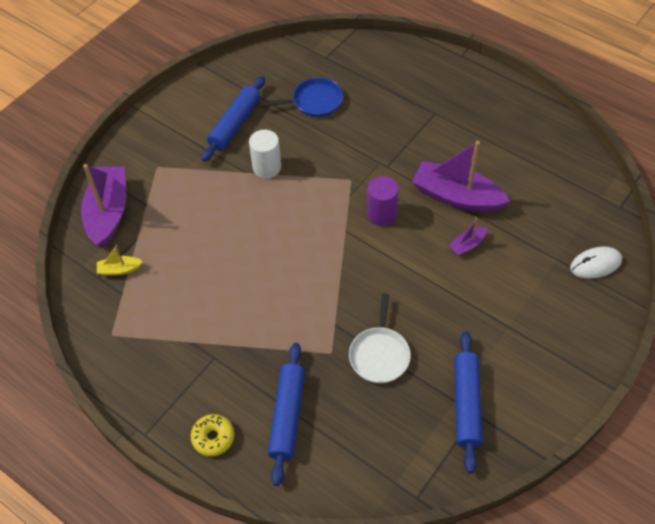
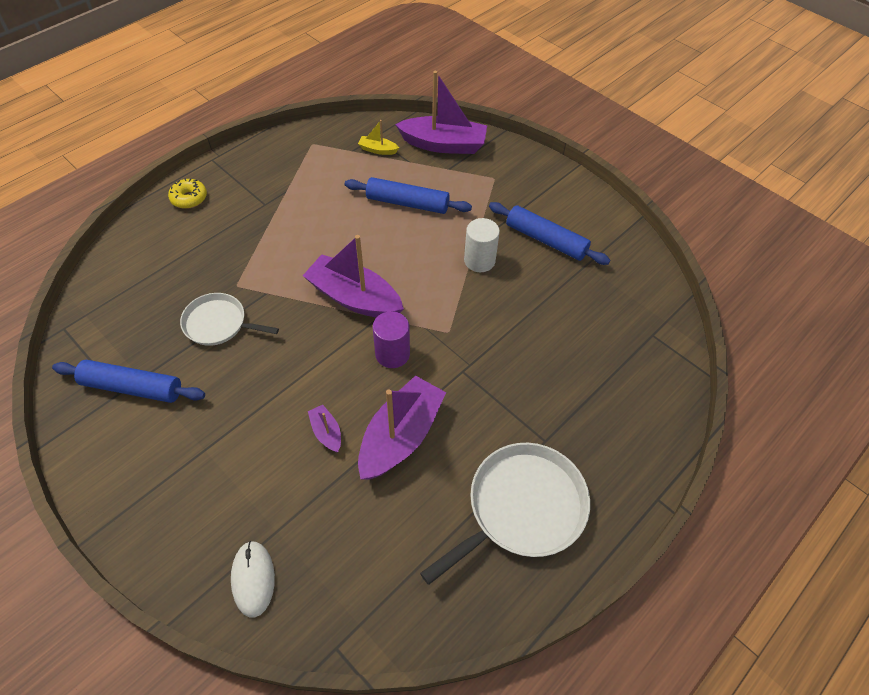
camera: 95 degrees right, 0 degrees up
yellow boat [97,245,143,275] -> yellow boat turned 75 degrees counterclockwise [358,120,399,155]
blue pan [262,78,343,117] -> none
blue rolling pin [268,343,305,486] -> blue rolling pin moved to [345,177,472,214]
none -> purple boat [303,235,404,318]
none -> white pan [420,443,590,585]

